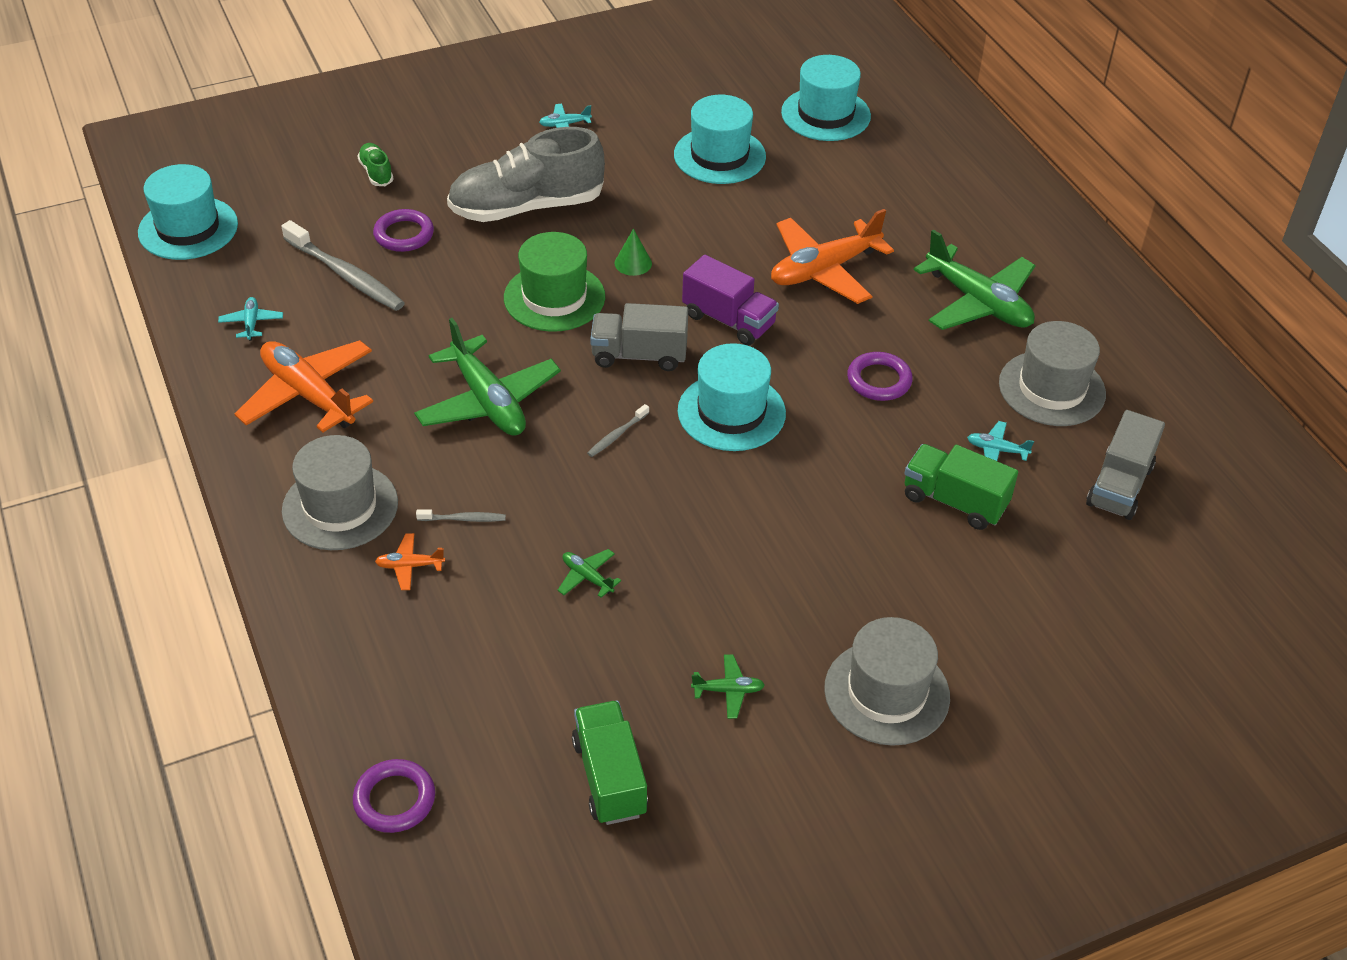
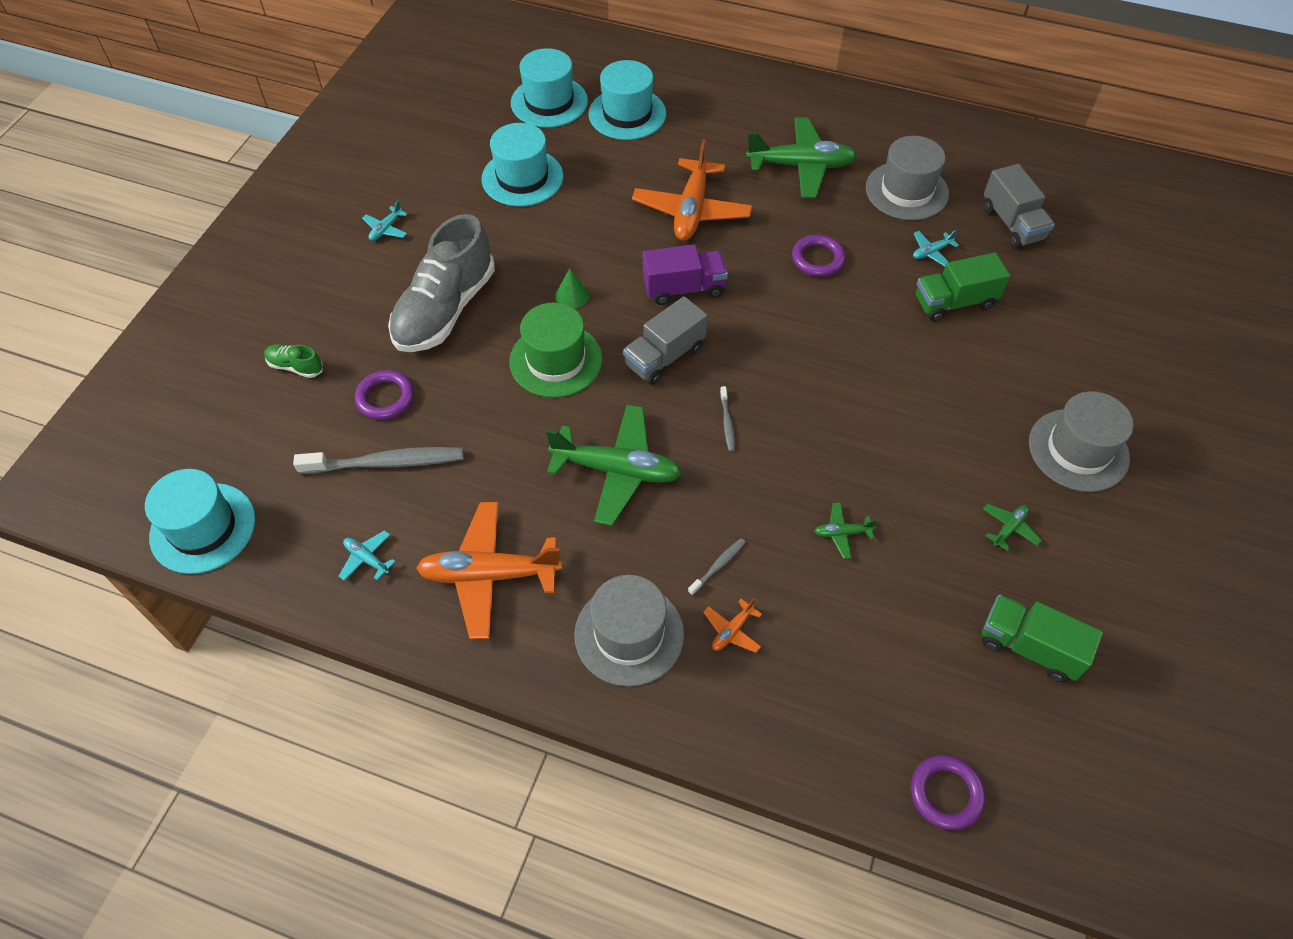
camera: 45 degrees left, 10 degrees up
turquoise hat [678,343,786,451] -> turquoise hat moved to [588,60,666,140]

